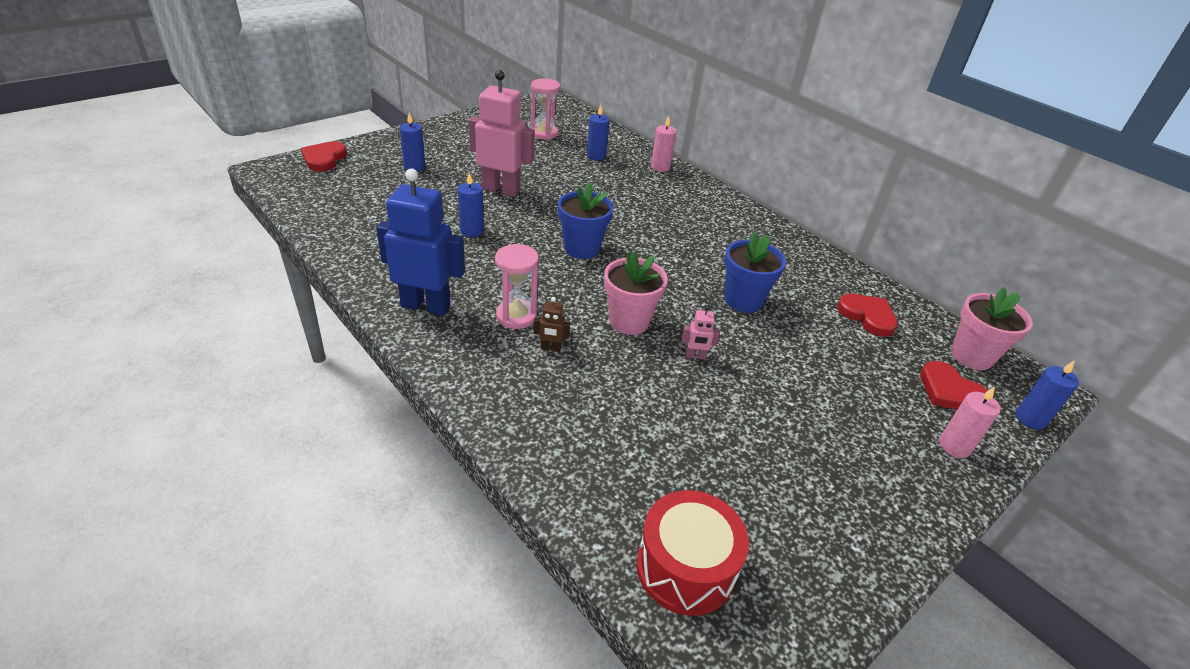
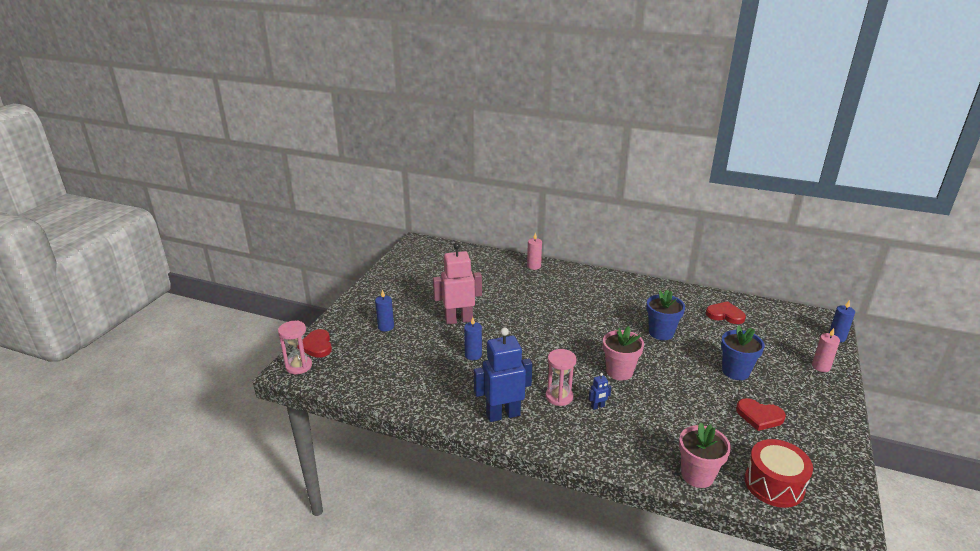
camera: 25 degrees left, 10 degrees down
pink hourglass [531,78,560,140] -> pink hourglass moved to [278,320,312,374]
brown robot [534,297,570,352] -> blue robot [589,373,611,410]
blue flower pot [558,182,614,259] -> blue flower pot moved to [721,325,765,380]
blue candle [587,105,610,161] -> none
pink robot [682,306,720,360] -> none
red heart [920,361,987,410] -> red heart moved to [736,398,786,431]
pink flower pot [951,287,1033,370] -> pink flower pot moved to [679,422,731,488]

